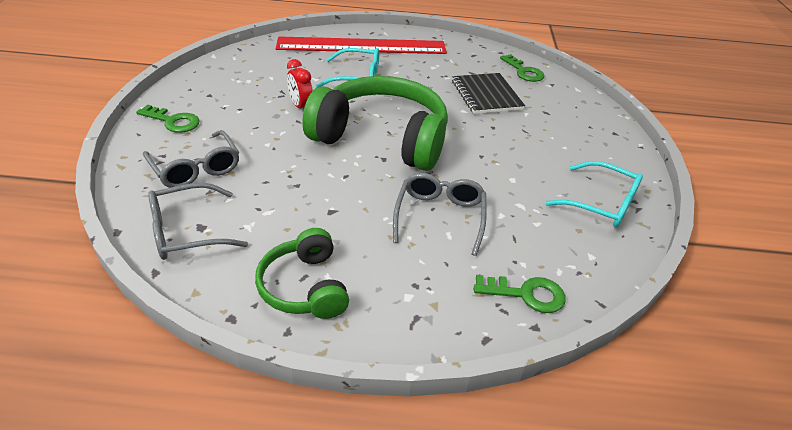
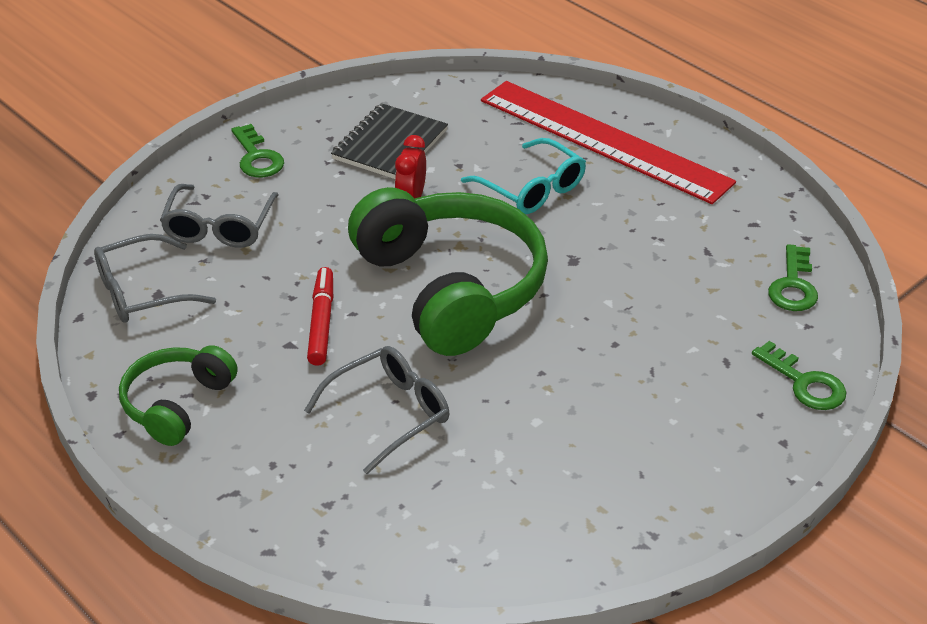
camera: 45 degrees right, 0 degrees up
grey glasses [148,183,248,260] -> grey glasses turned 45 degrees counterclockwise [94,234,216,323]
black notebook [452,73,525,114] -> black notebook moved to [331,103,448,179]
green key [474,275,566,313] -> green key moved to [752,341,847,410]
turquoise glasses [545,161,643,228] -> none
none -> red marker [307,267,333,366]

